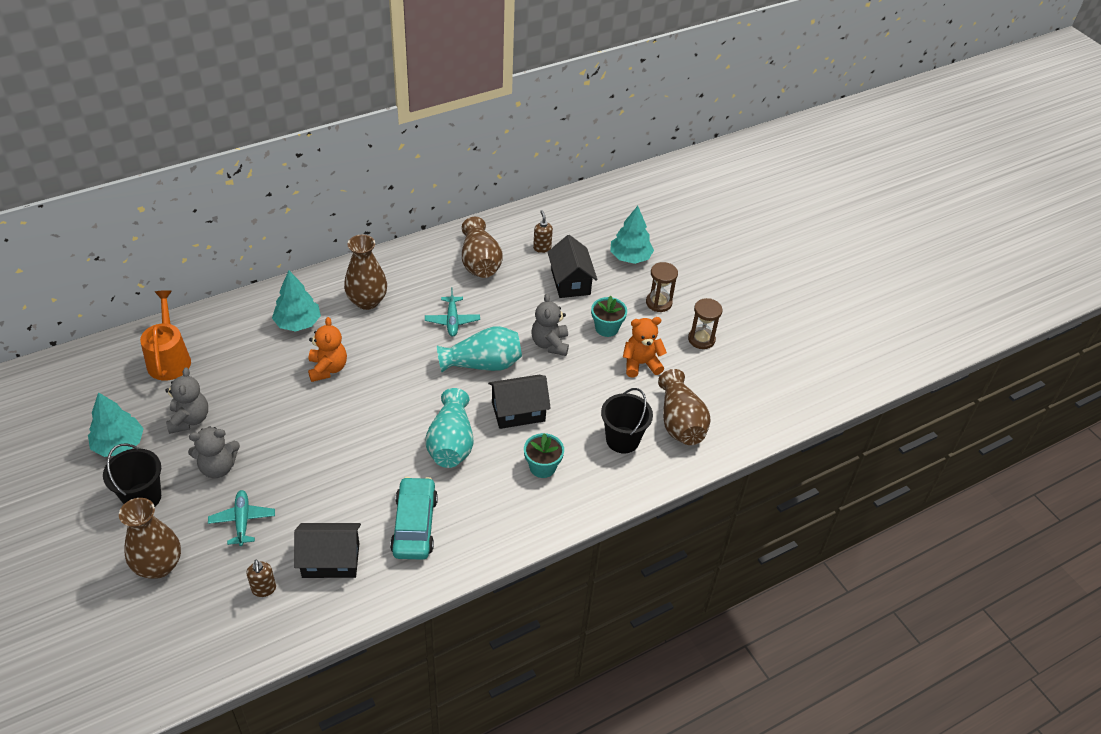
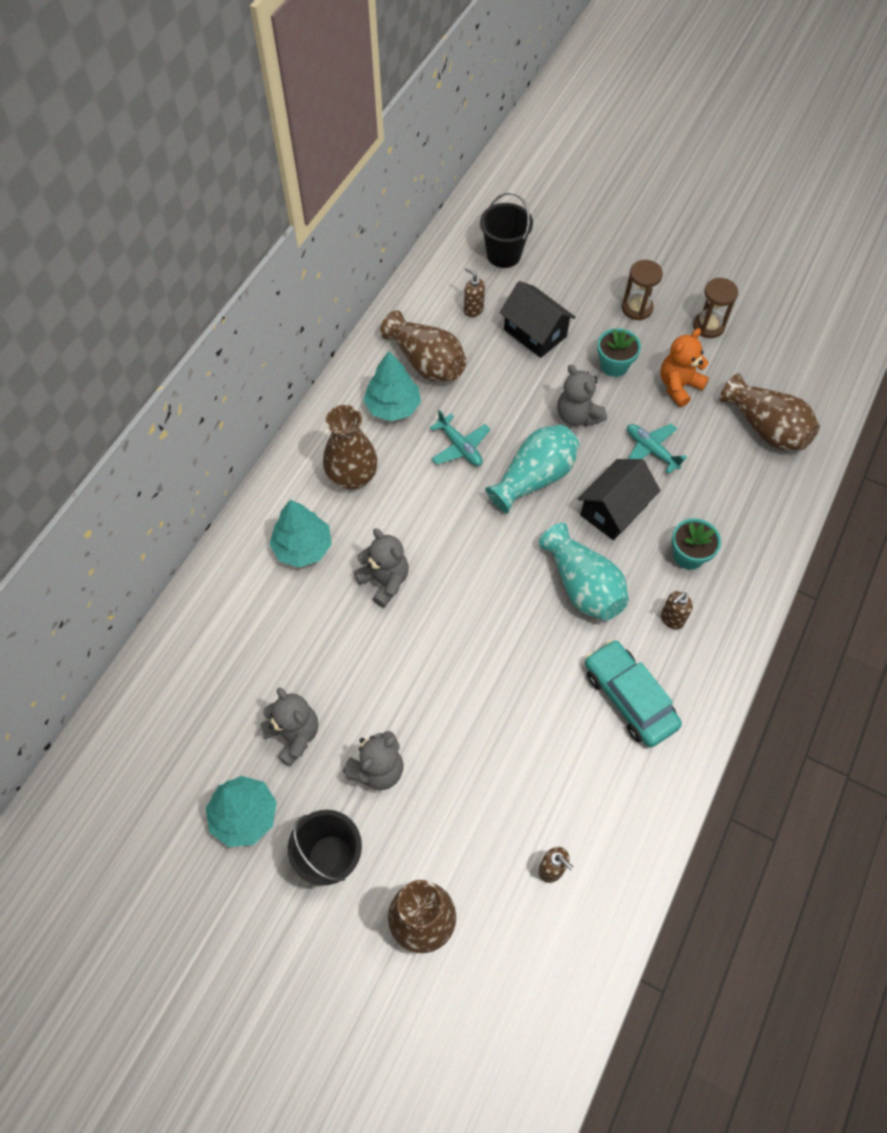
camera: 30 degrees left, 15 degrees up
orange watering can [140,290,191,380] -> none
turquoise plane [208,490,275,546] -> turquoise plane moved to [627,424,687,474]
black house [294,523,361,578] -> none
orange teddy bear [308,317,347,382] -> grey teddy bear [354,528,409,608]
black bucket [601,388,653,453] -> black bucket moved to [480,192,533,268]
turquoise tree [610,206,654,264] -> turquoise tree moved to [363,351,421,421]
none -> brown soap dispenser [661,591,693,629]

